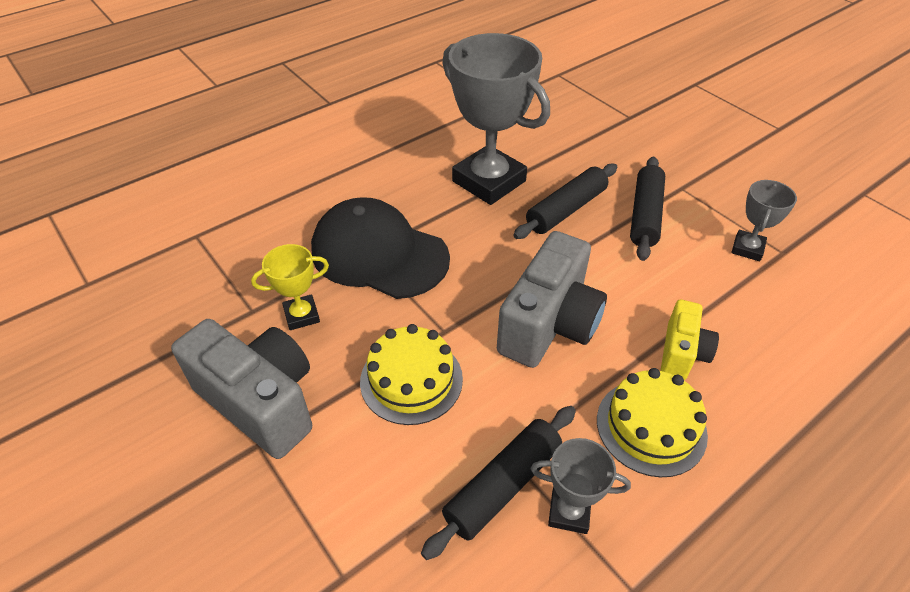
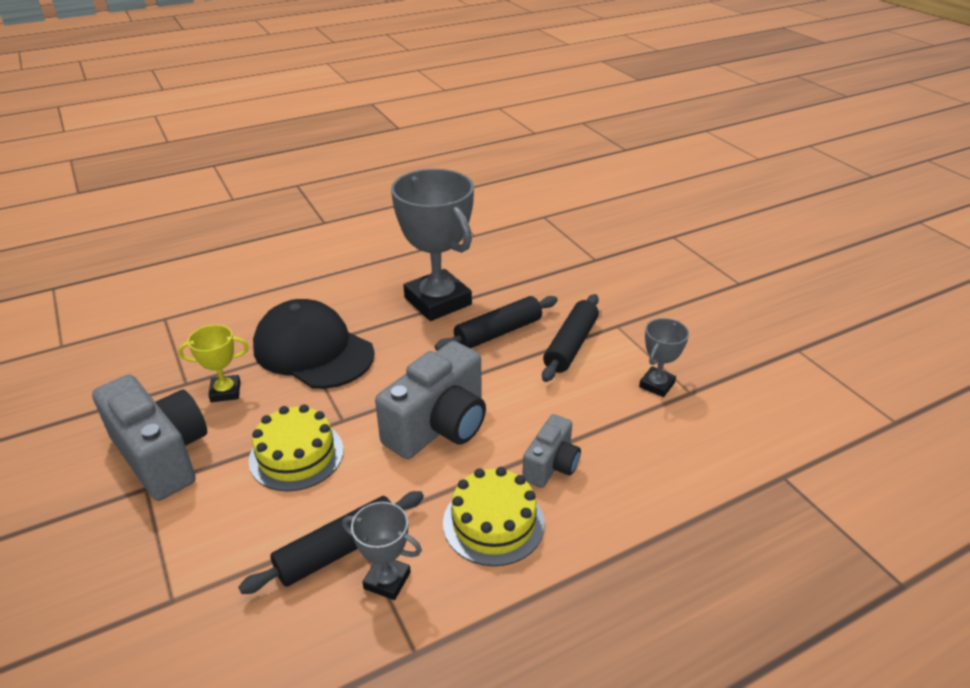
camera: 10 degrees right, 10 degrees down
yellow camera [661,299,719,380] -> grey camera [522,414,581,488]

